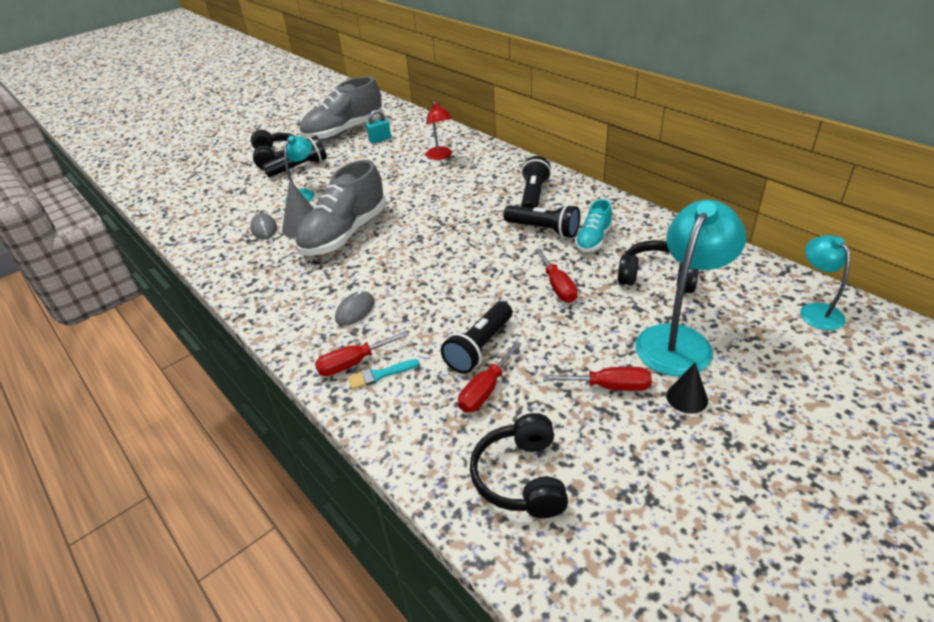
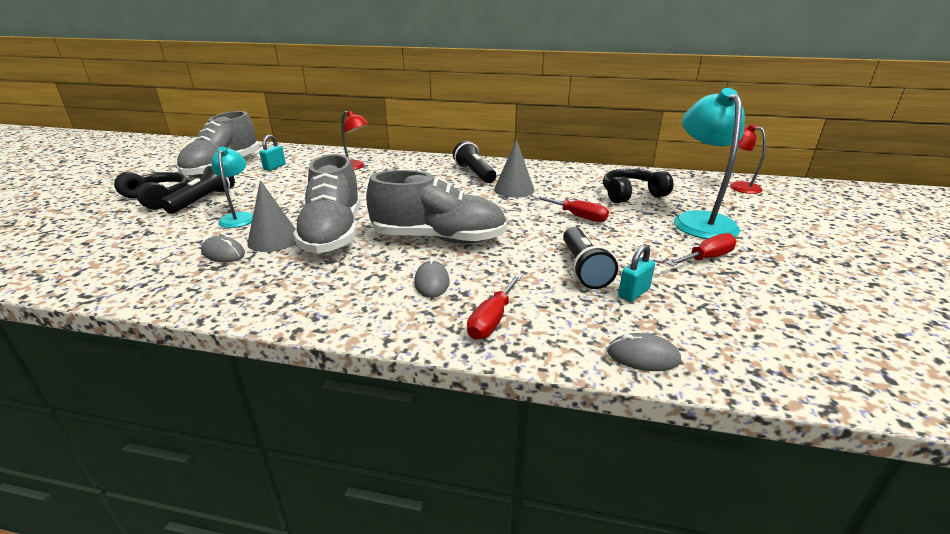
camera: 40 degrees left, 10 degrees down
turquoise brush [348,359,420,390] -> none
red screwdriver [458,341,522,412] -> turquoise padlock [618,244,655,302]
black headphones [470,413,568,518] -> none
black flashlight [503,204,580,238] -> grey cone [494,139,535,198]
turquoise shoe [575,199,612,252] -> none
black cone [666,363,708,413] -> none
turquoise lamp [800,235,850,330] -> red lamp [730,124,766,194]
none -> grey shoe [366,170,507,244]
none -> grey mouse [607,333,681,371]

